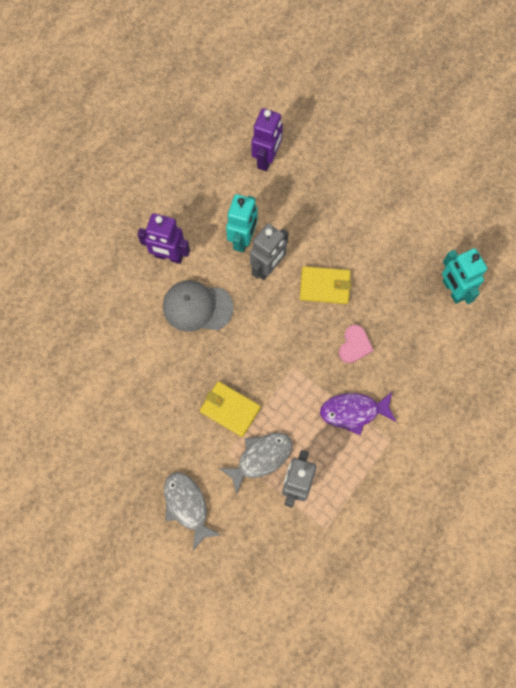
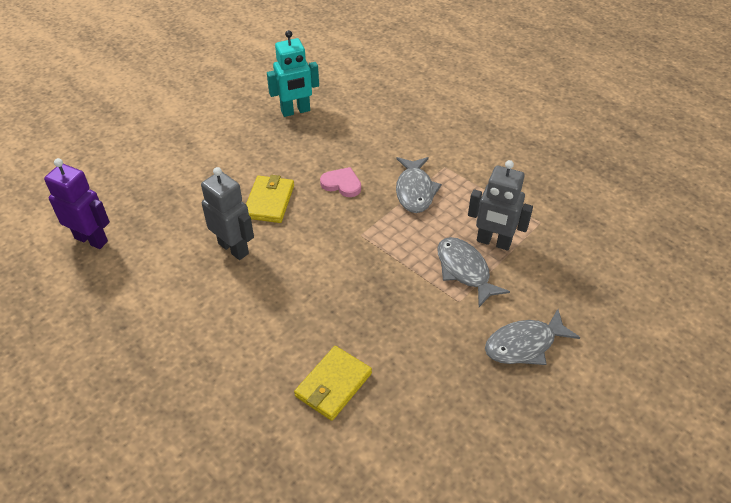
camera: 85 degrees left, 25 degrees down
purple robot [137,213,190,264] -> none
grey cap [163,281,234,332] -> none
yellow wallet [200,381,261,437] -> yellow wallet moved to [294,346,372,421]
turquoise robot [226,194,258,252] -> none
purple fish [320,392,397,435] -> grey fish [396,157,442,213]

